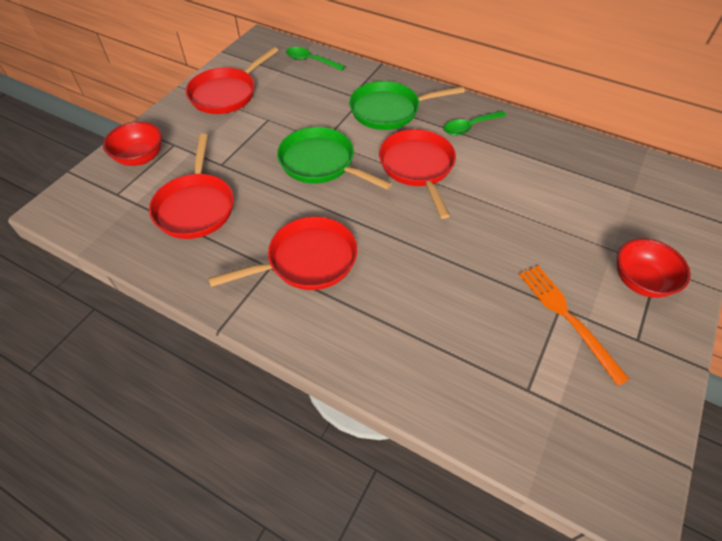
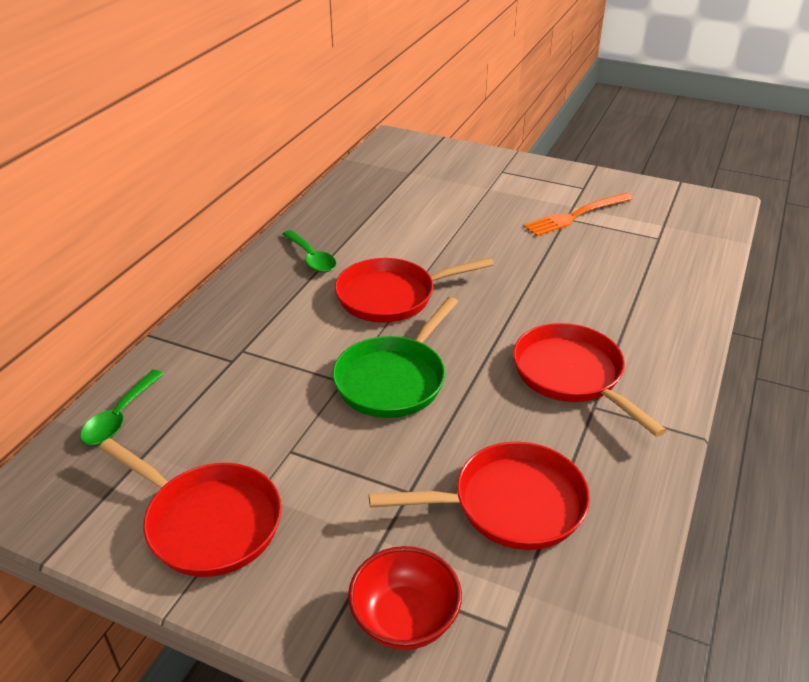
camera: 95 degrees left, 15 degrees down
green pan [349,81,465,130] -> none
red bowl [617,238,691,298] -> none

